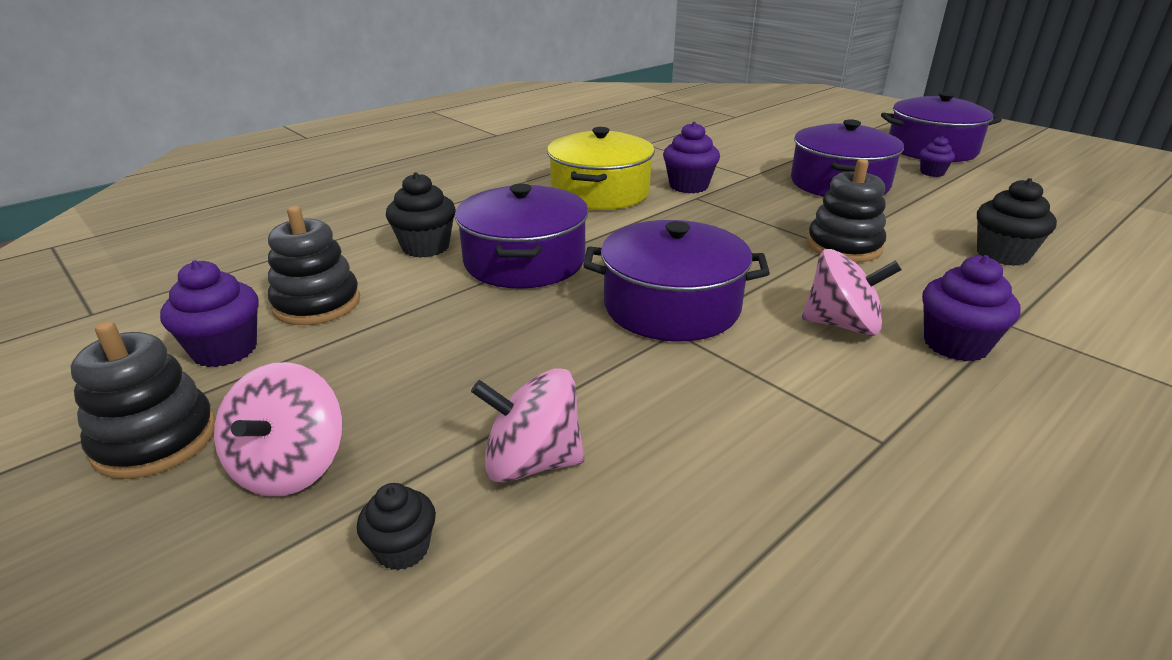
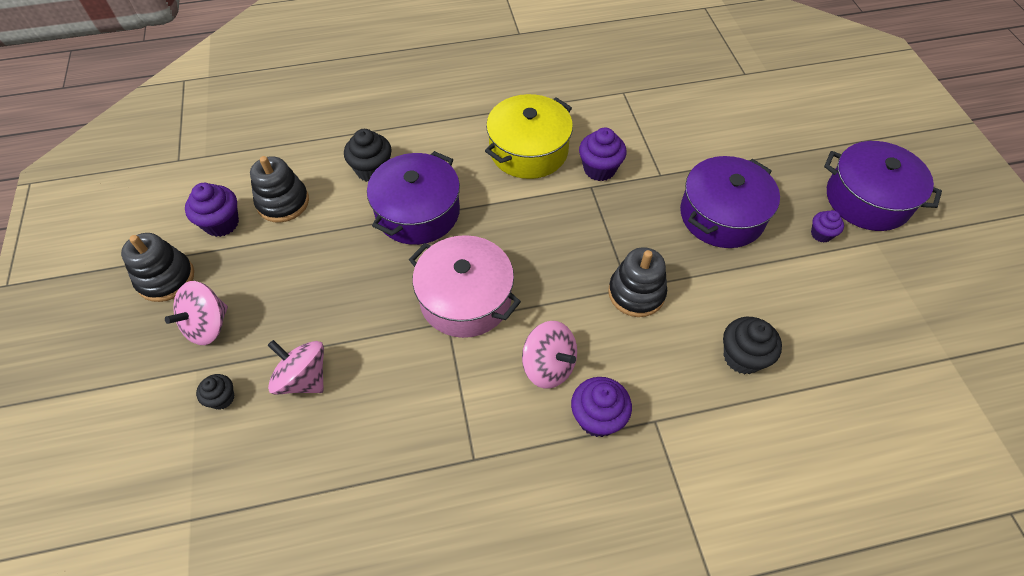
camera: 30 degrees right, 25 degrees up
purple pot [583,220,770,341] -> pink pot [409,235,521,338]

